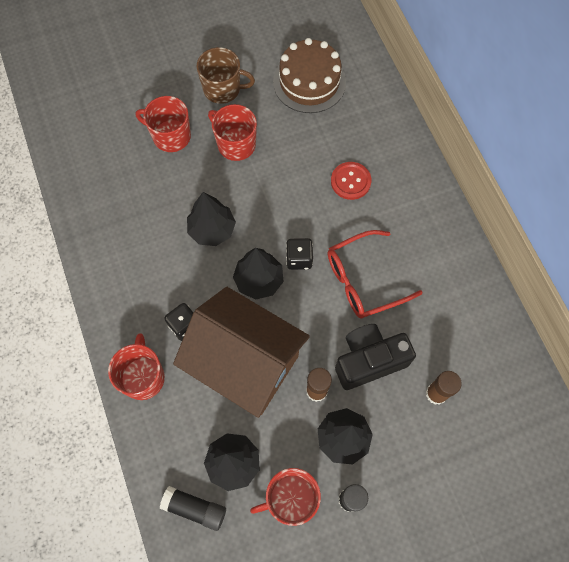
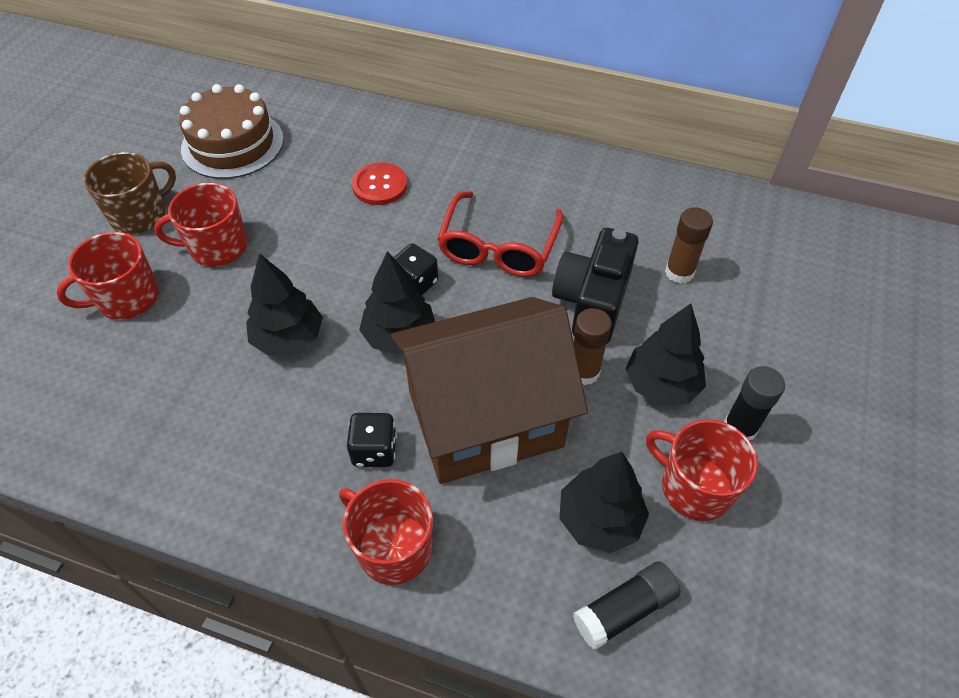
camera: 50 degrees left, 15 degrees down
red mug [250,468,321,526] -> red mug turned 105 degrees clockwise [646,419,758,521]

